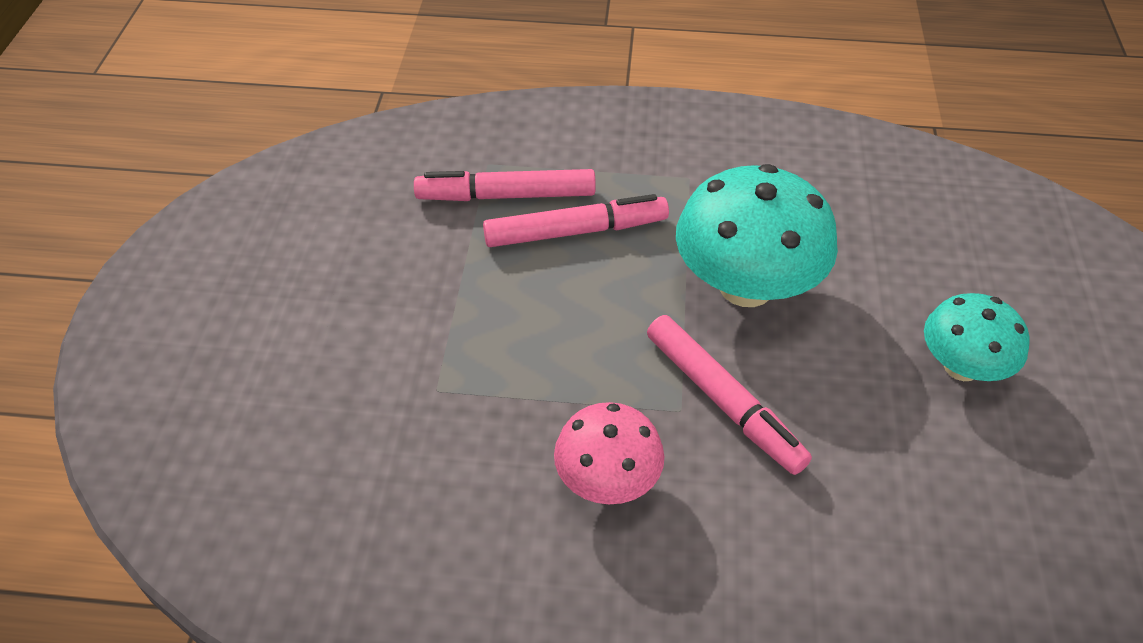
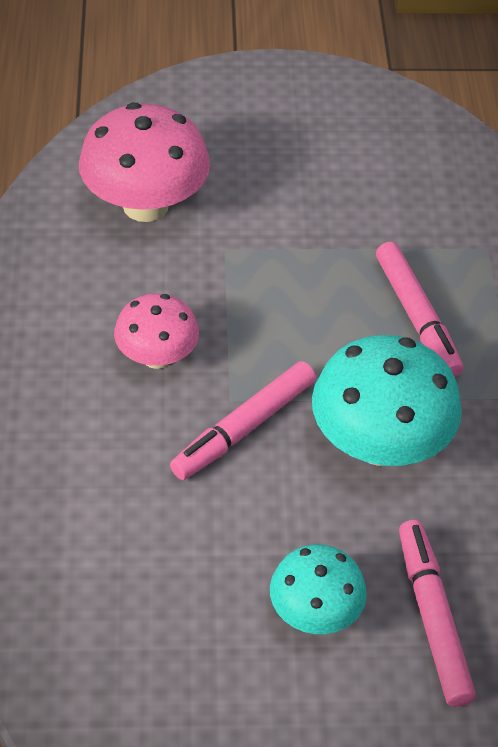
camera: 80 degrees right, 0 degrees up
pink marker [414,169,596,201] -> pink marker moved to [399,520,476,707]
none -> pink mushroom [79,103,210,222]

